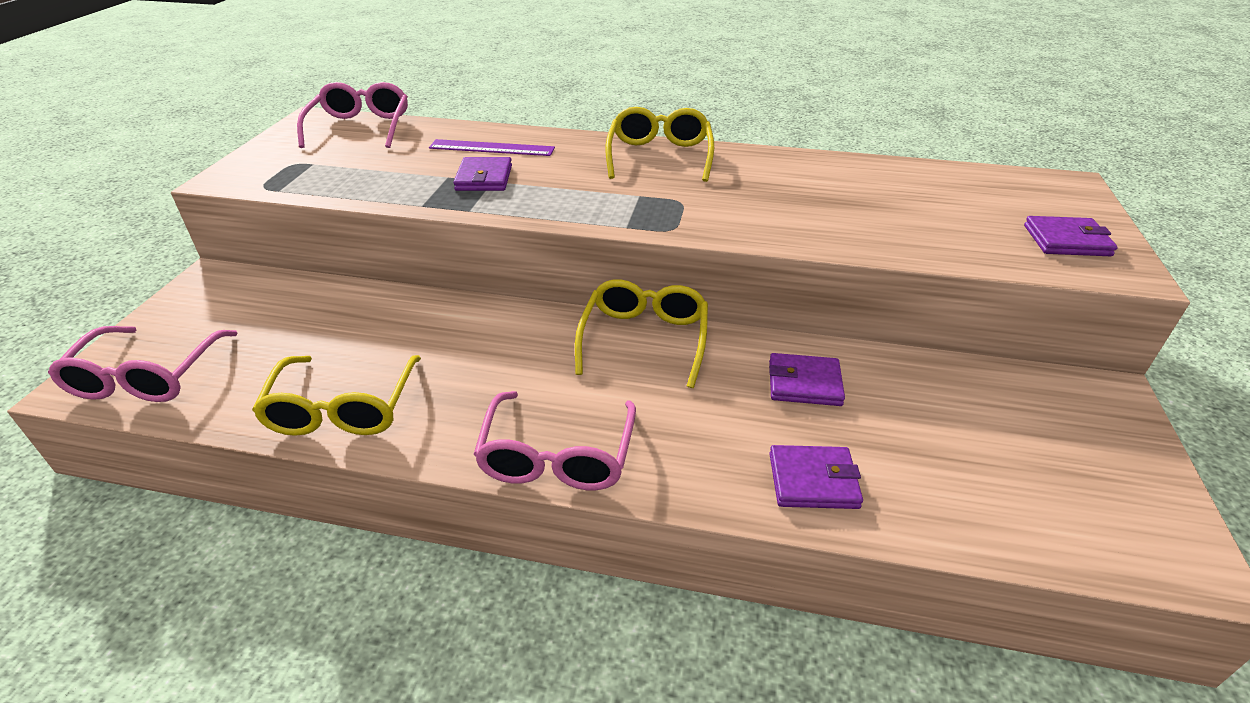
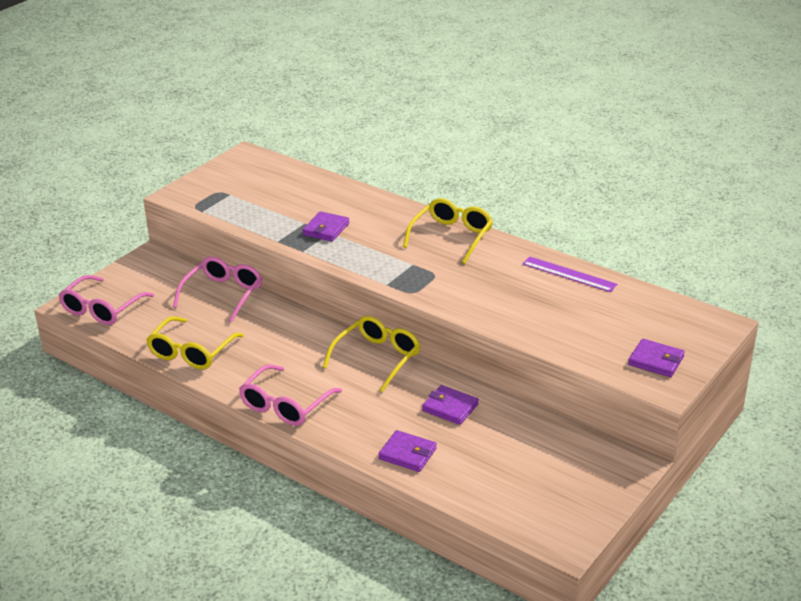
camera: 25 degrees right, 5 degrees down
pink glasses [297,82,408,148] -> pink glasses moved to [173,257,262,323]
purple ruler [429,139,555,156] -> purple ruler moved to [523,257,617,292]

